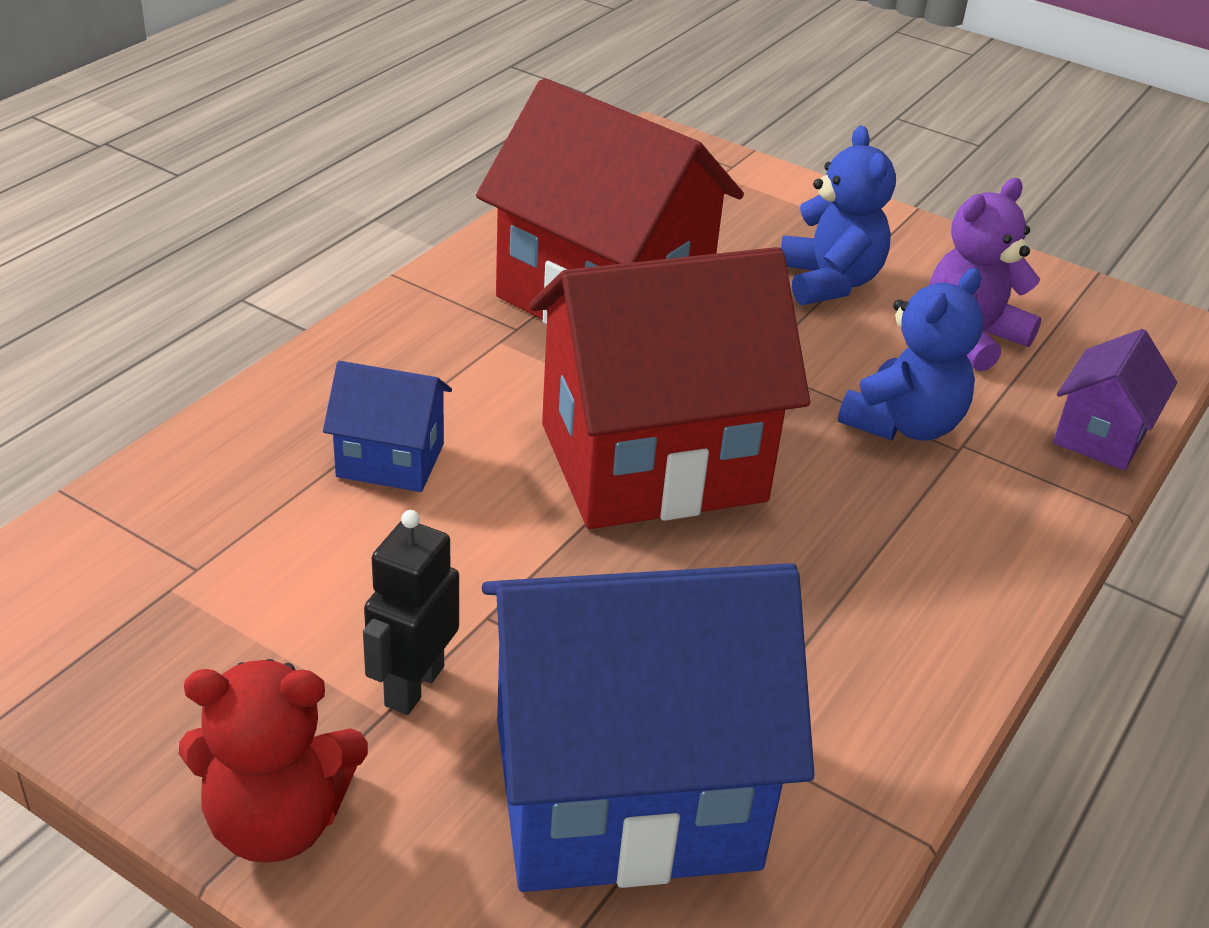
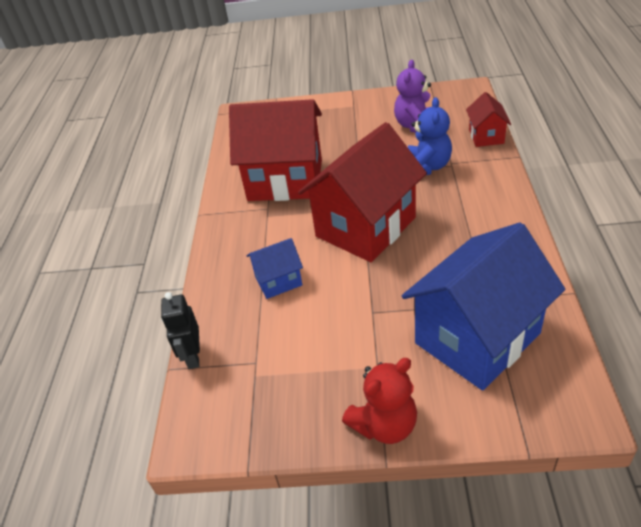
camera: 25 degrees left, 5 degrees up
black robot [363,510,459,715] -> black robot moved to [161,292,200,369]
blue teddy bear [781,126,896,305] -> none
purple house [1053,329,1177,471] -> red house [466,92,511,147]

